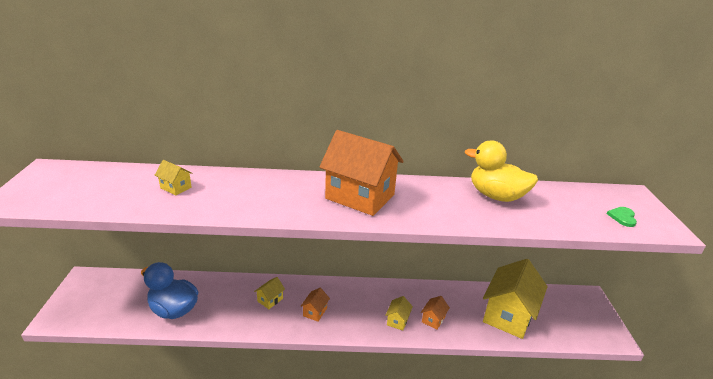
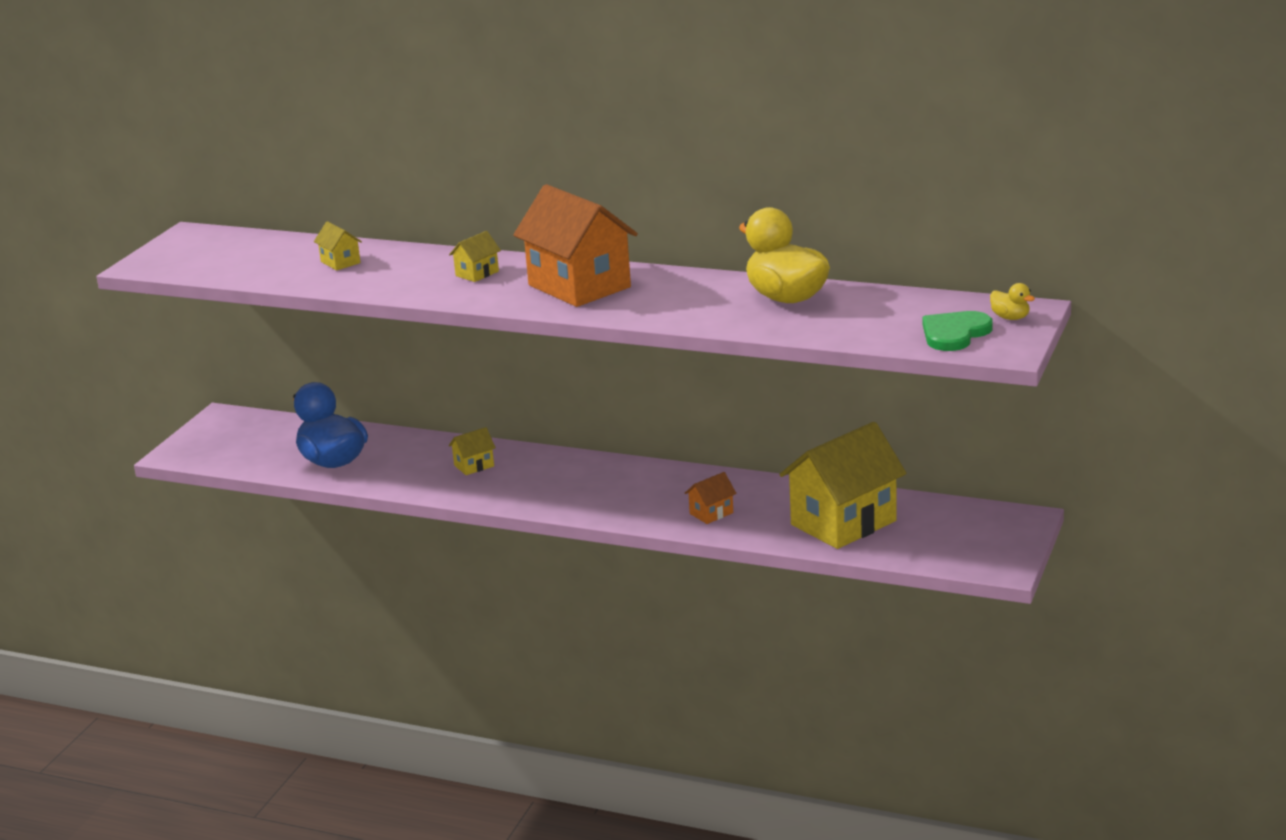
camera: 25 degrees right, 5 degrees down
orange house [300,288,330,322] -> none
yellow house [385,296,413,331] -> yellow house moved to [449,231,501,282]
green heart [607,207,637,227] -> green heart [923,311,993,351], size x1.62
none -> yellow duck [990,283,1035,320]

